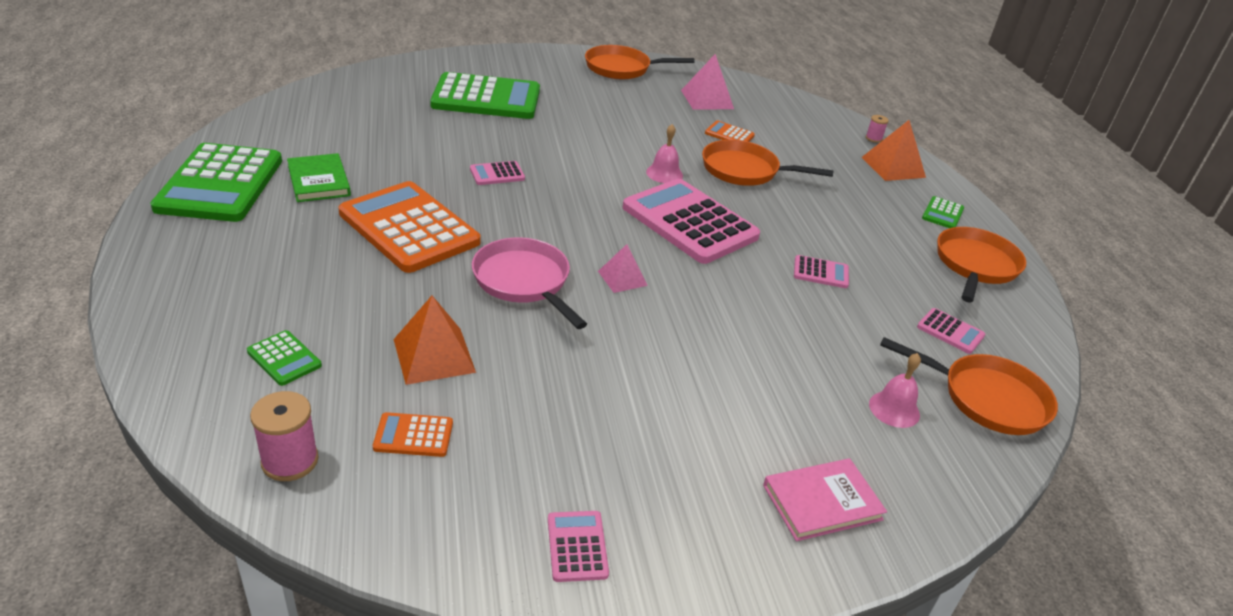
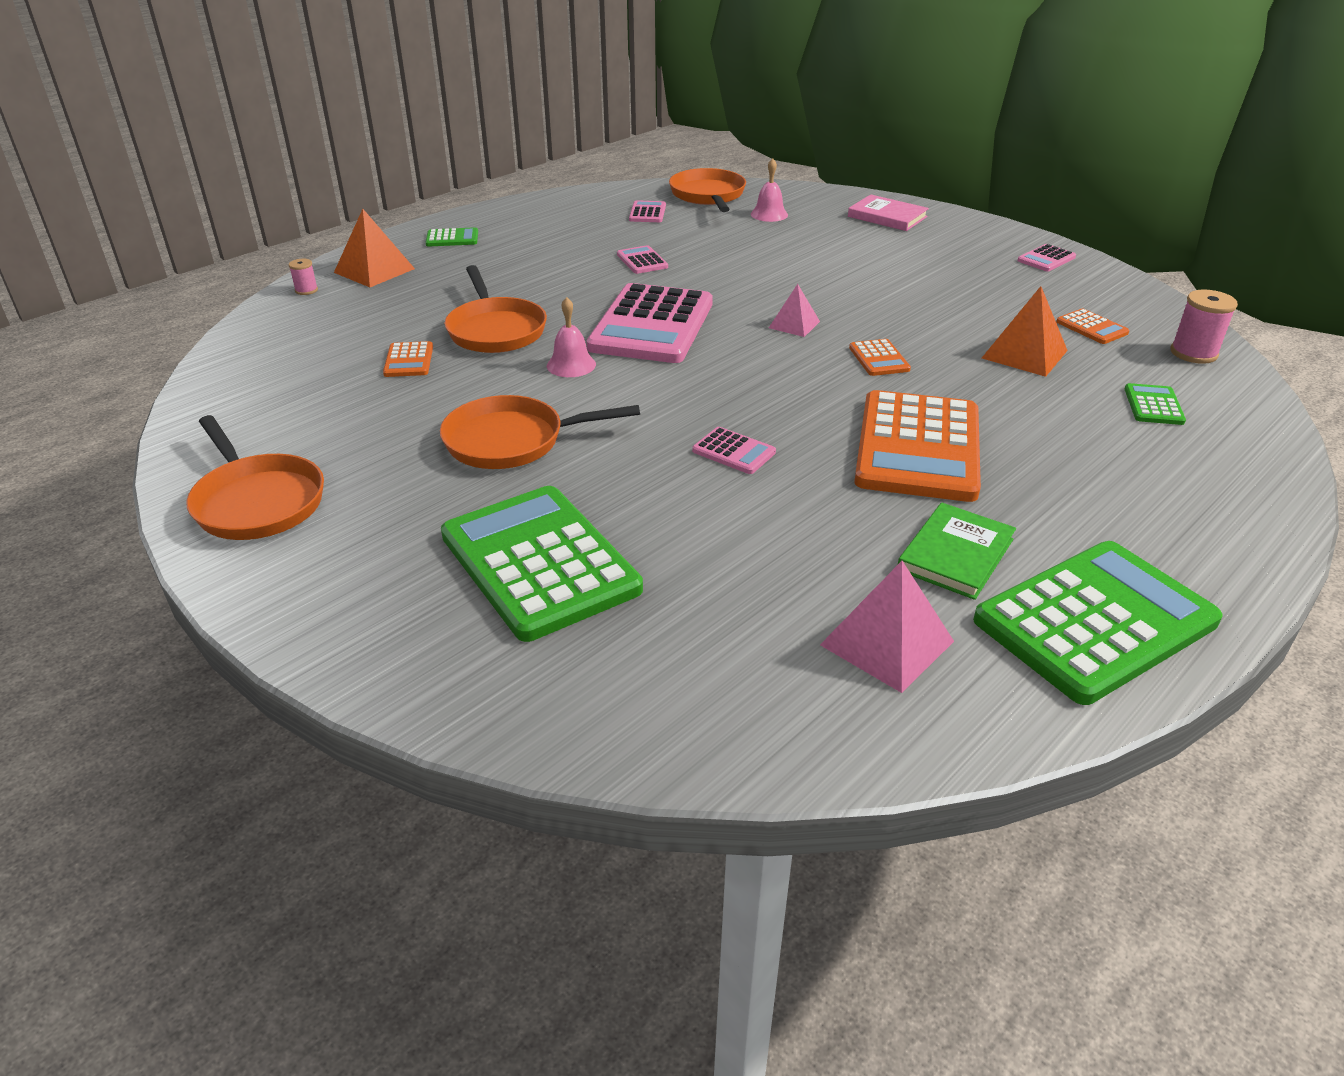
camera: 120 degrees left, 0 degrees up
pink pan [472,238,587,329] -> orange calculator [849,339,911,376]
pink pyramid [681,54,734,110] -> pink pyramid moved to [820,561,954,693]
orange pan [937,227,1026,302] -> orange pan moved to [440,395,640,469]

